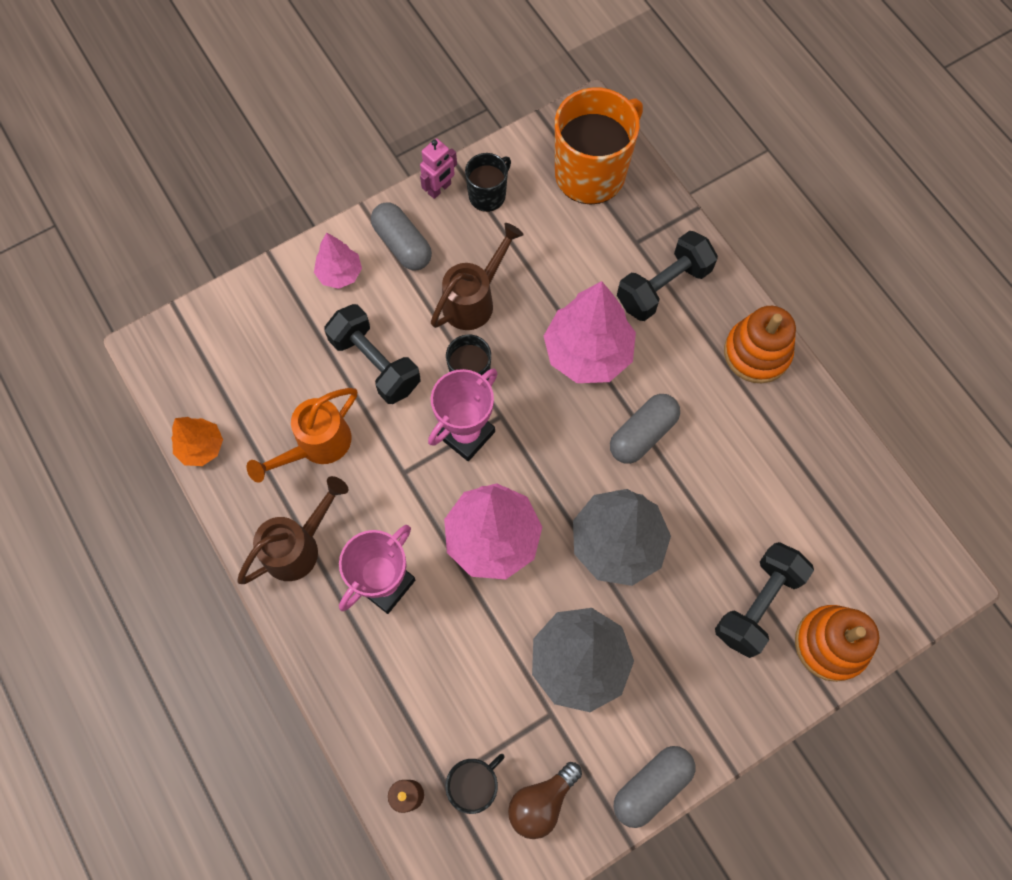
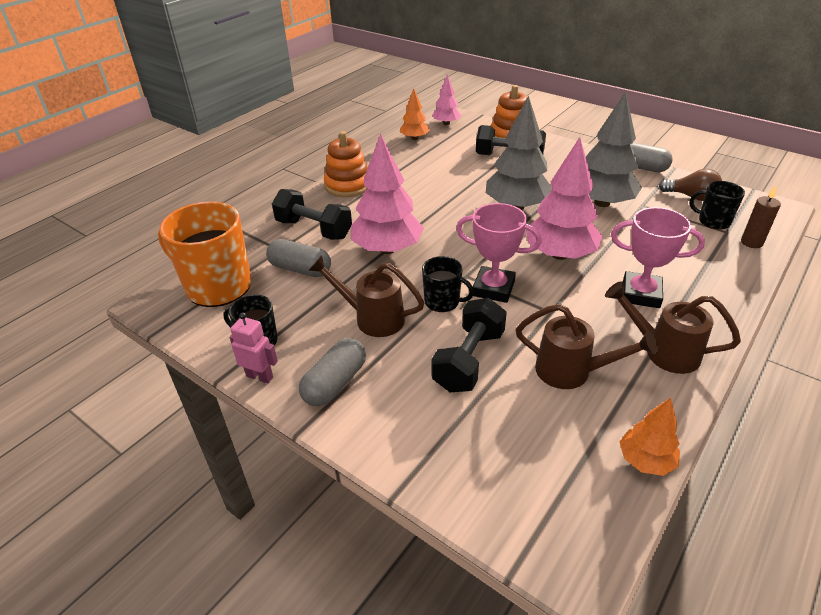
camera: 110 degrees left, 30 degrees down
orange watering can [247,388,357,483] -> brown watering can [516,304,658,389]
pink tree [314,232,362,289] -> pink tree moved to [432,75,461,125]
grey capsule [610,394,680,464] -> grey capsule moved to [266,239,331,277]
none -> orange tree [399,88,430,140]

